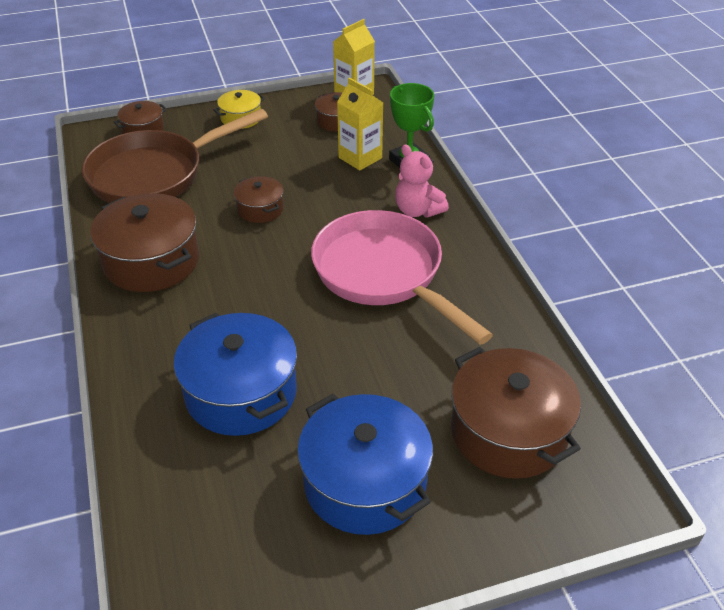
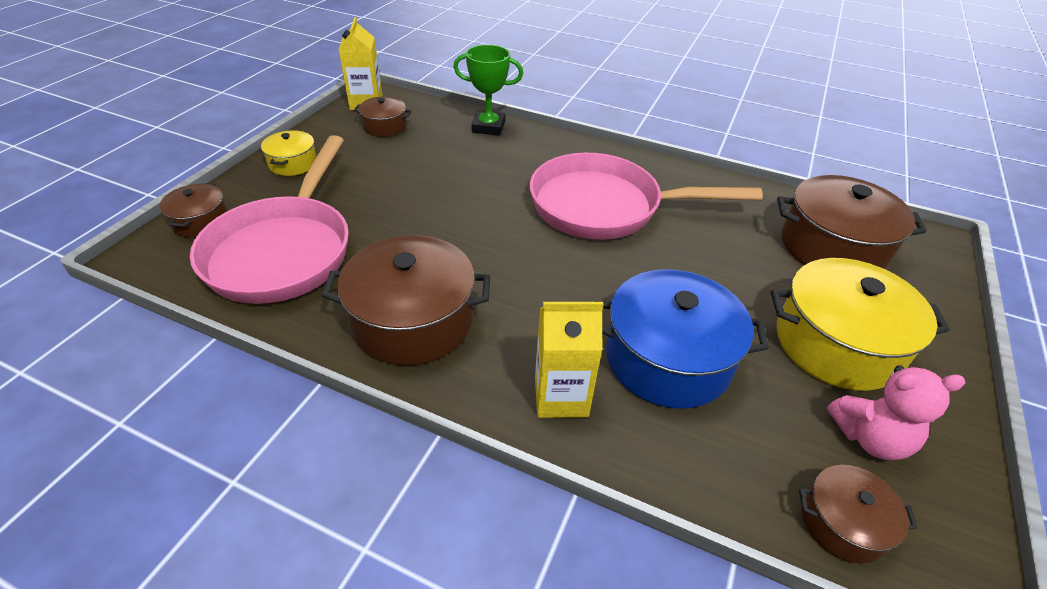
camera: 50 degrees left, 0 degrees up
brown pan [82,109,268,203] -> pink pan [190,135,349,304]
brown pot [234,176,284,223] -> brown pot moved to [799,465,917,564]
blue pot [297,394,433,535] -> yellow pot [771,258,950,391]
yellow carton [337,78,383,170] -> yellow carton moved to [535,302,603,418]
pink teddy bear [395,144,449,218] -> pink teddy bear moved to [827,365,965,461]

